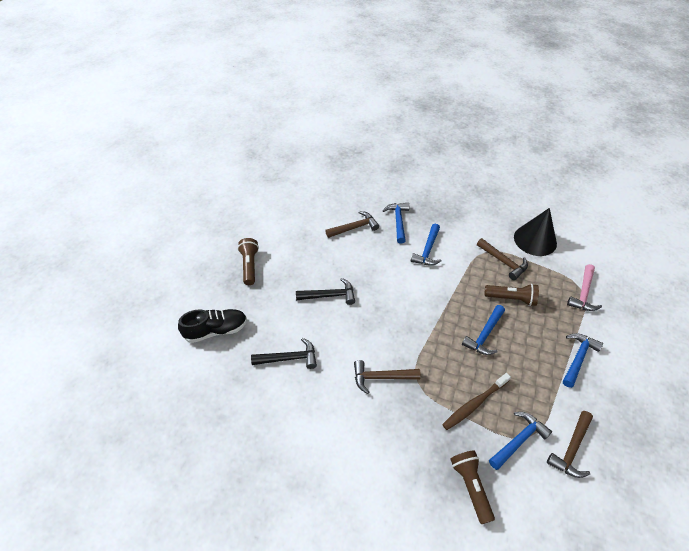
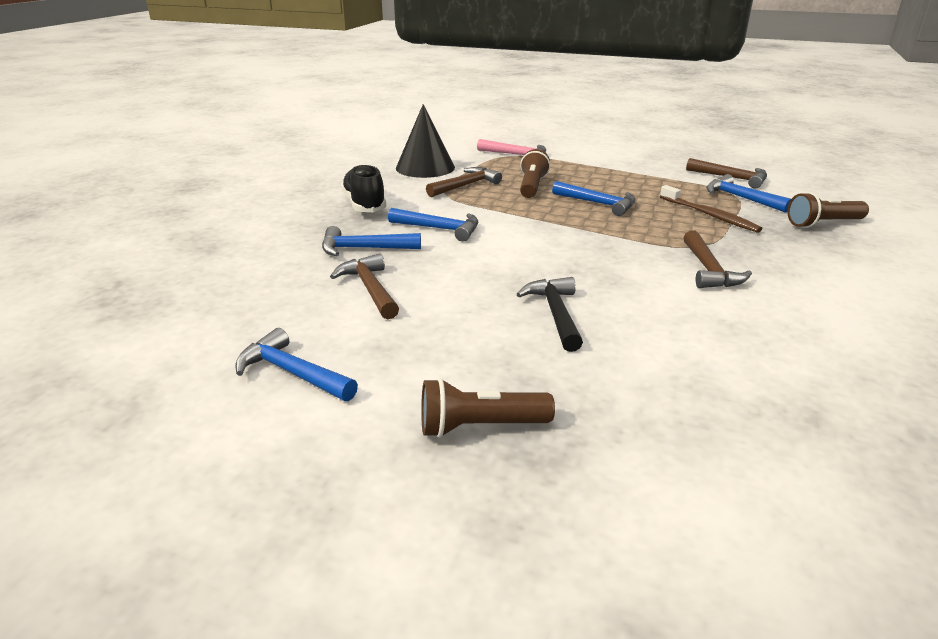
camera: 90 degrees left, 20 degrees down
black shoe [178,309,247,343] -> black shoe moved to [341,164,387,212]
black hammer [251,338,317,369] -> none
blue hammer [563,333,603,388] -> blue hammer moved to [235,328,358,401]

